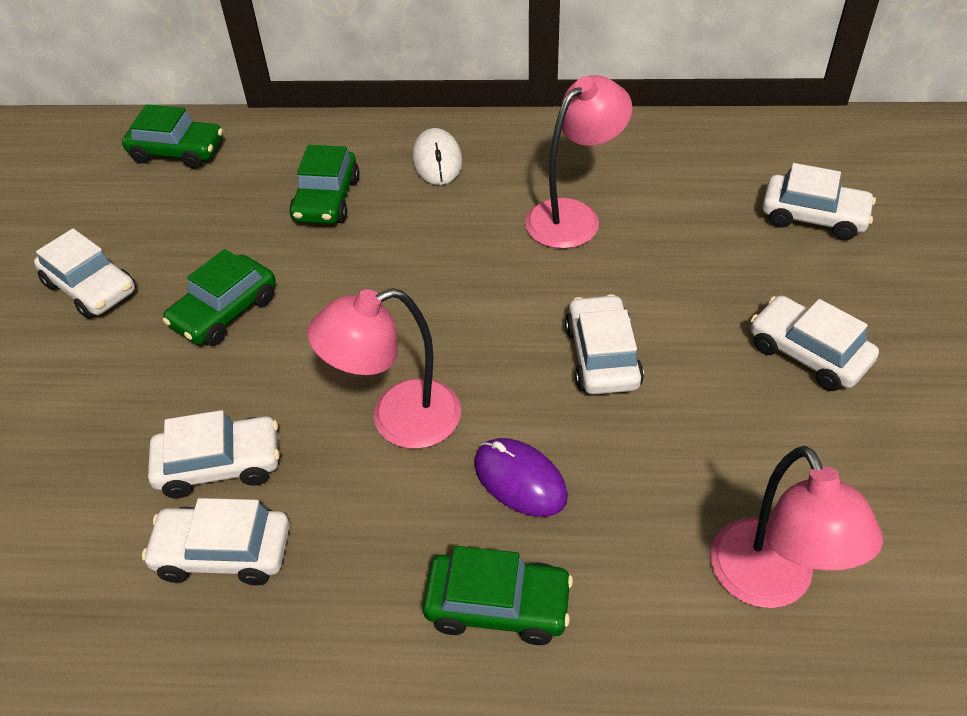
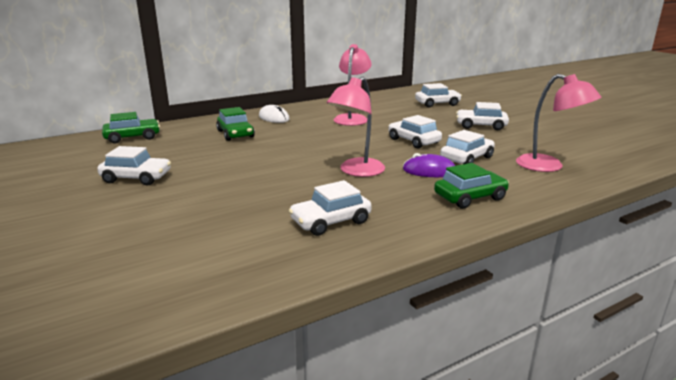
camera: 35 degrees left, 25 degrees down
white car [148,410,280,499] -> white car moved to [440,130,495,164]
green car [163,249,276,346] -> none

